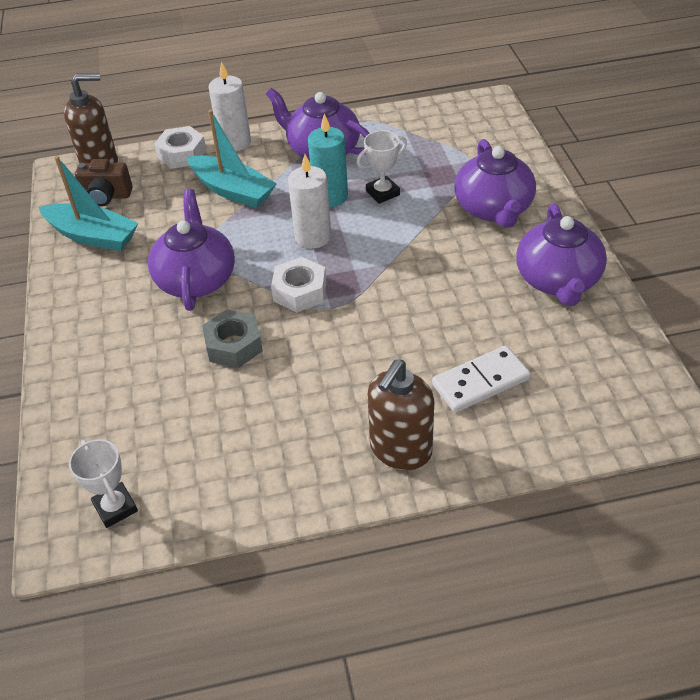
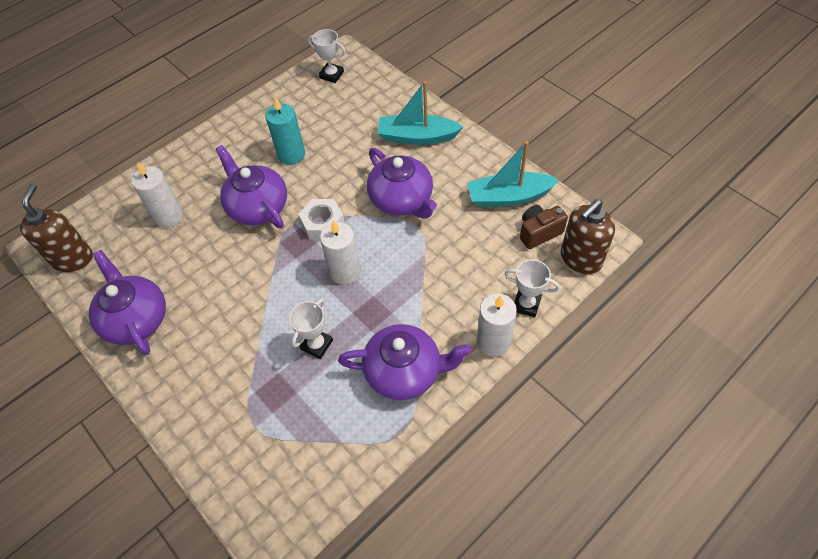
camera: 150 degrees right, 10 degrees up
white nut [154,126,207,169] -> white trophy [505,260,560,318]
turquoise boat [187,110,277,208] -> turquoise boat moved to [378,81,463,145]
grey nut [202,310,263,368] -> none
turquoise candle [308,114,348,207] -> turquoise candle moved to [265,97,305,165]
brown soap dispenser [367,359,434,470] -> brown soap dispenser moved to [20,184,93,272]
white domino [432,345,531,413] -> white candle [131,162,183,228]
purple teapot [454,139,536,228] -> purple teapot moved to [216,145,287,228]

